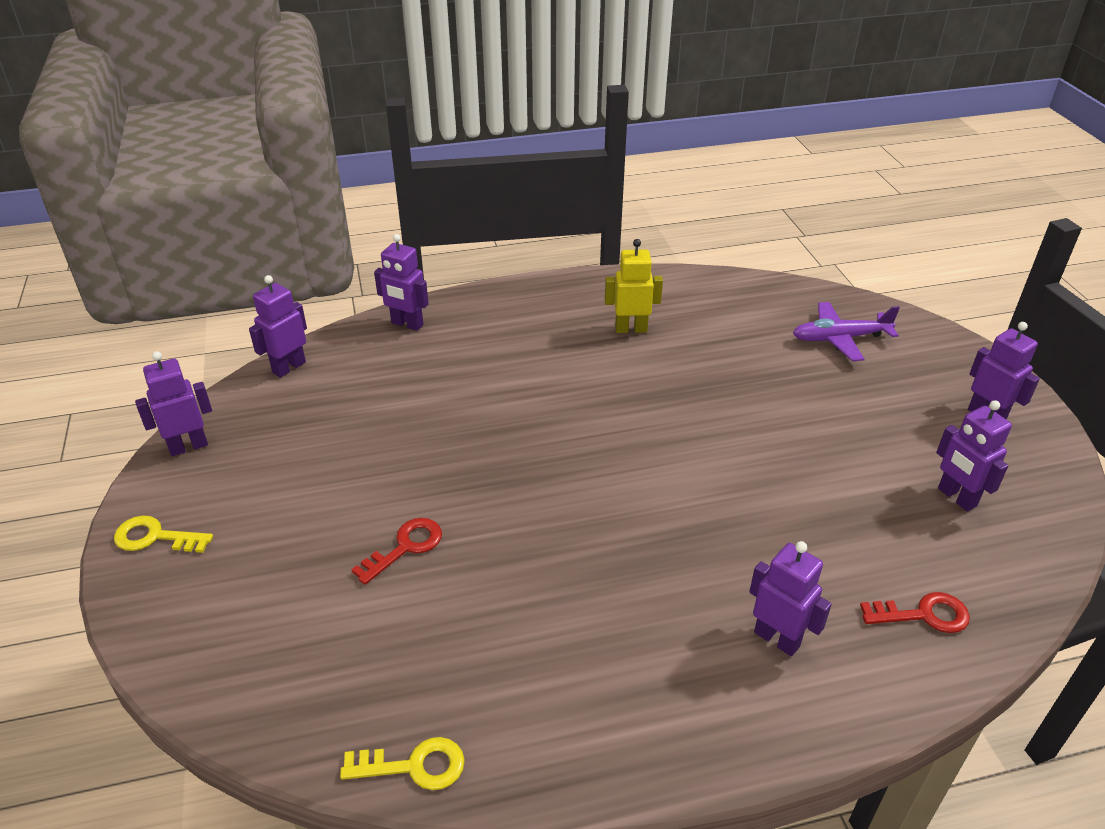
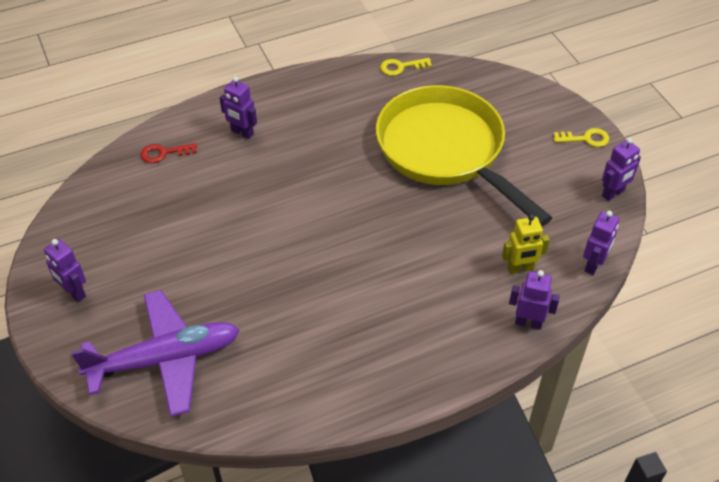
camera: 170 degrees right, 10 degrees up
red key [351,518,442,585] -> yellow pan [376,85,552,226]
yellow robot [605,239,663,333] -> yellow robot moved to [502,214,550,274]
purple plane [793,302,900,361] -> purple plane [71,290,239,417], size x1.79
purple robot [936,400,1012,511] -> none

